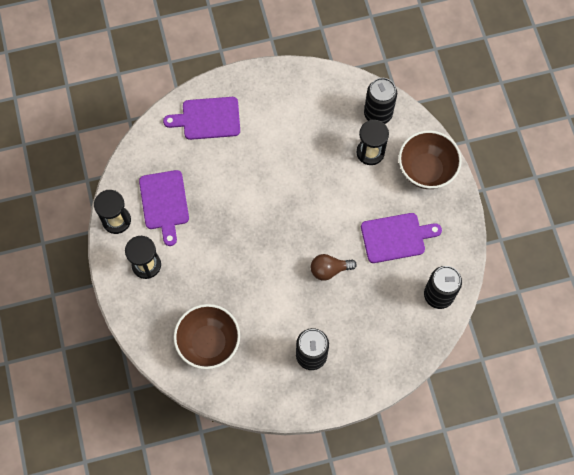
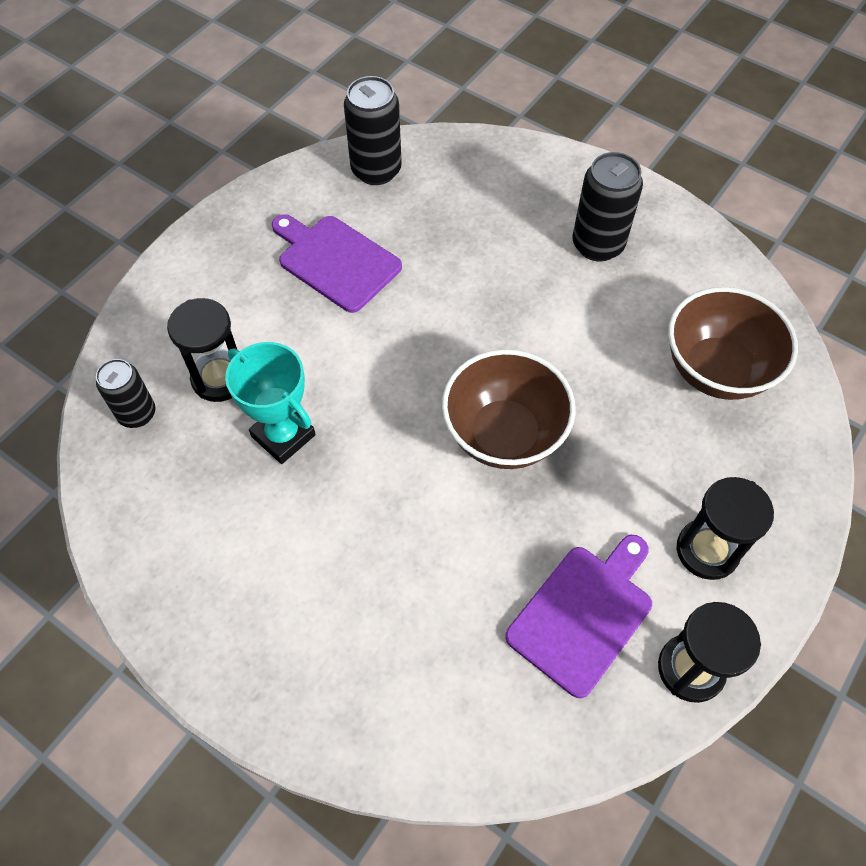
camera: 130 degrees left, 10 degrees down
purple cutting board [163,97,240,140] -> none
brown light bulb [311,254,357,280] -> none
black can [364,78,397,124] -> black can [96,359,156,428], size x0.66
brown bowl [399,130,462,189] -> brown bowl moved to [442,349,576,469]
none -> turquoise trophy [225,342,316,464]

